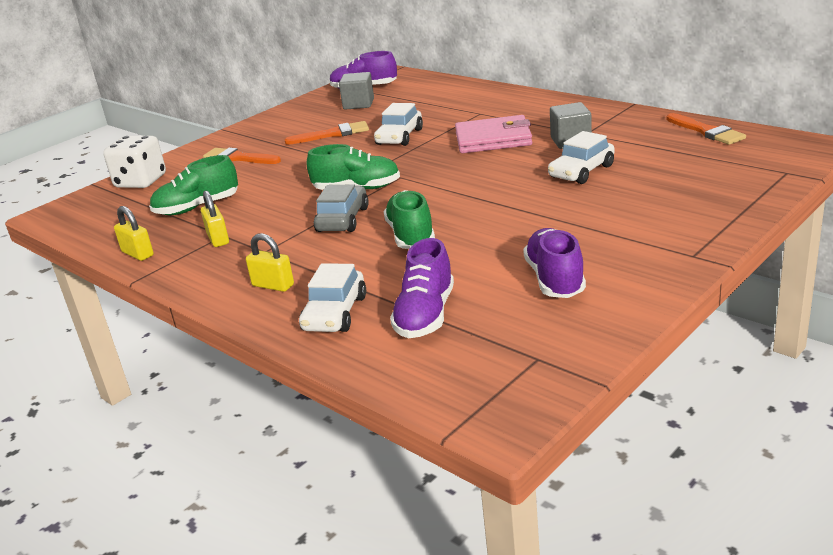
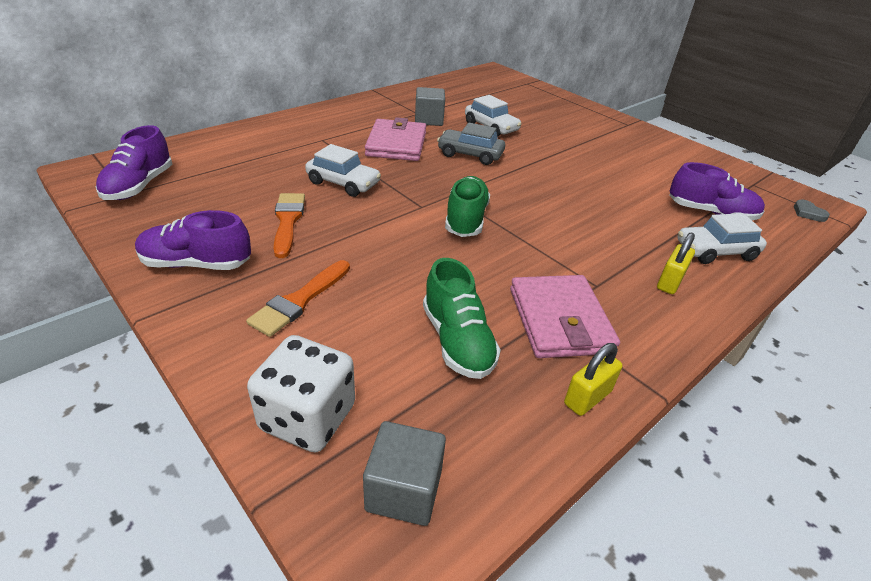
camera: 90 degrees left, 10 degrees up
yellow padlock [201,190,229,247] -> pink wallet [510,275,620,358]
white car [299,263,366,332] -> white car turned 150 degrees clockwise [677,213,767,264]
grey car [314,184,369,232] -> grey car moved to [437,123,505,165]
grey cube [339,72,374,110] -> grey cube moved to [363,421,446,526]
green shoe [384,190,435,249] -> none
purple shoe [523,228,586,298] -> purple shoe moved to [135,210,251,270]
orange brush [667,113,746,145] -> none
none -> grey heart [794,200,830,222]

